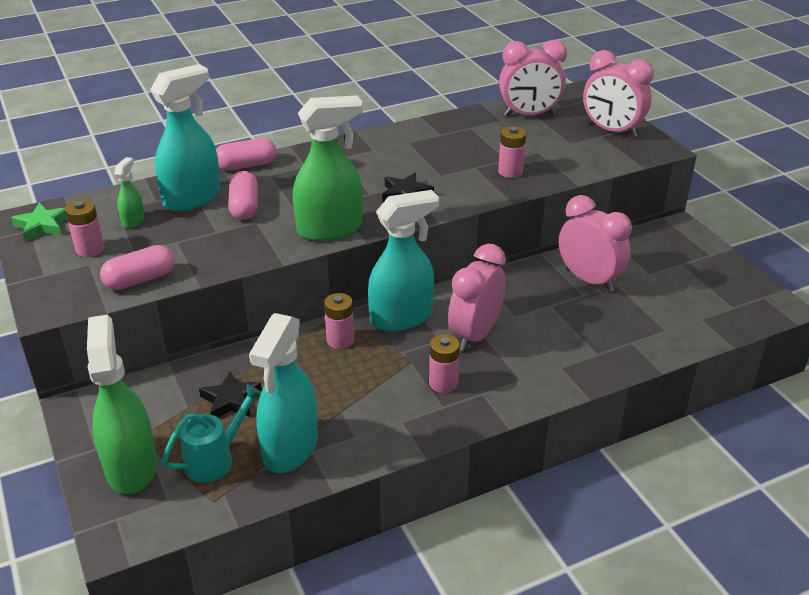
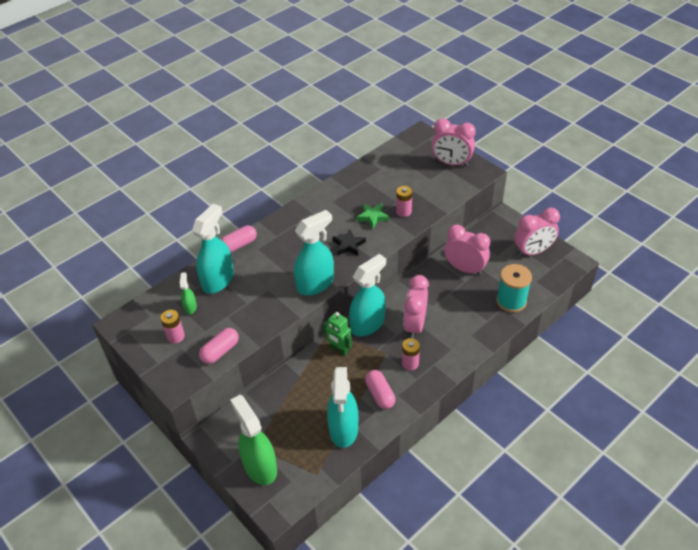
camera: 15 degrees left, 10 degrees up
green star [11,202,67,242] -> green star moved to [357,203,389,228]
turquoise watering can [162,384,261,482] -> none
black star [199,371,262,418] -> none
pink capsule [228,171,258,220] -> pink capsule moved to [365,370,395,409]
green spray bottle [293,95,363,241] -> turquoise spray bottle [294,210,334,295]
pink battery [324,293,354,349] -> green robot [323,312,352,356]
pink clock [499,40,567,117] -> pink clock moved to [514,208,560,257]
none -> turquoise spool [496,264,532,313]

